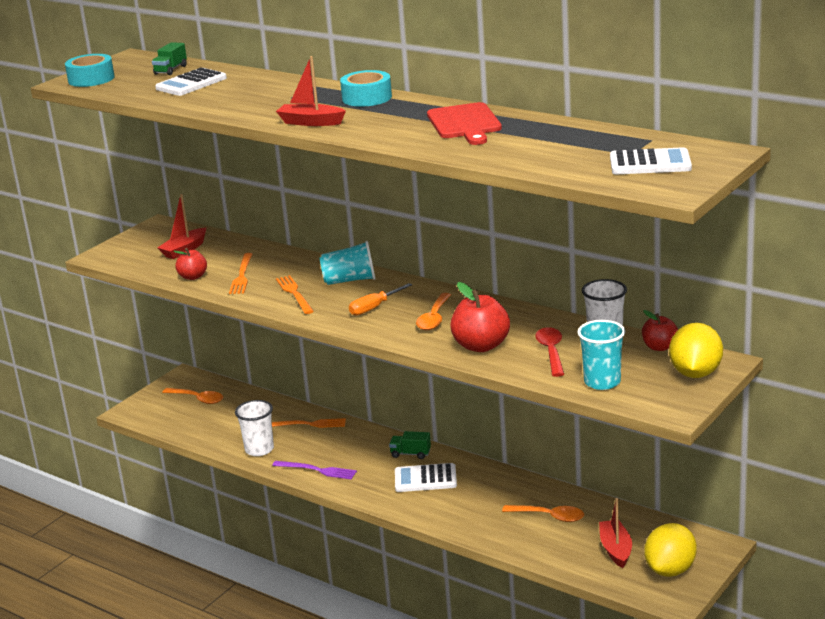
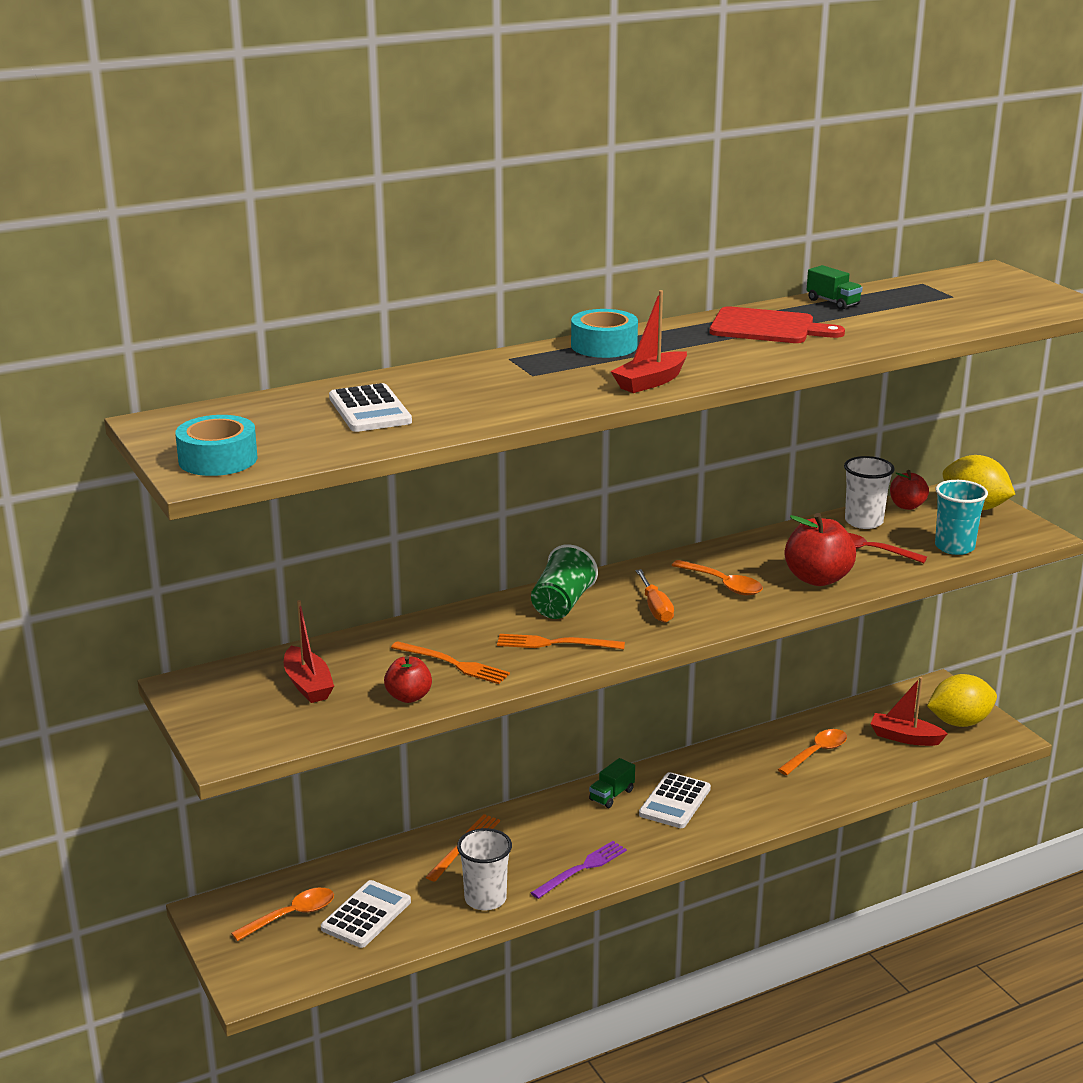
camera: 65 degrees left, 0 degrees up
green truck [152,42,187,75] -> green truck moved to [807,265,863,310]
turquoise cup [320,241,375,285] -> green cup [531,544,598,619]
white calculator [610,147,692,174] -> white calculator moved to [321,880,411,948]
yellow lemon [644,523,697,577] -> yellow lemon turned 75 degrees counterclockwise [927,674,997,727]

